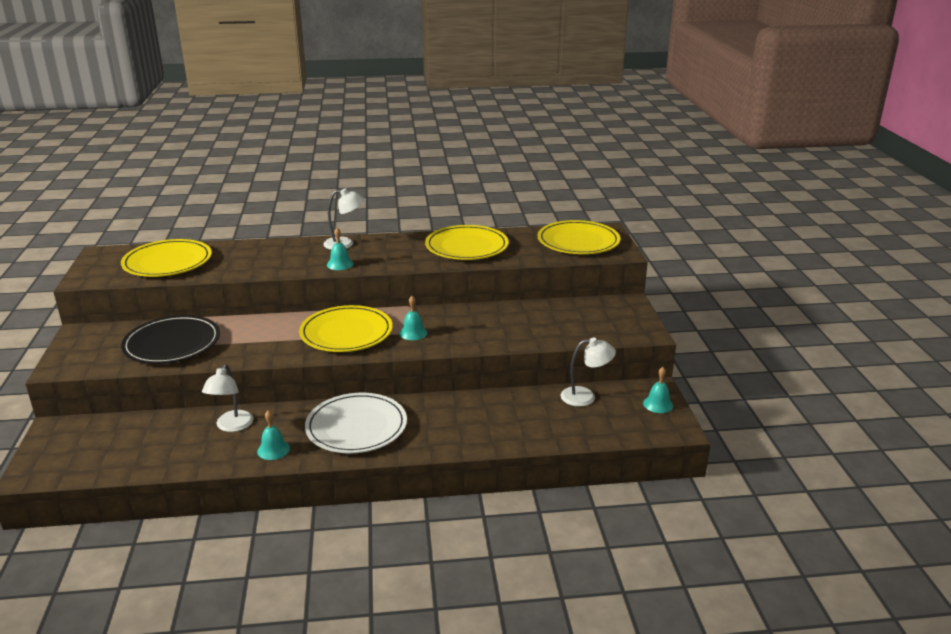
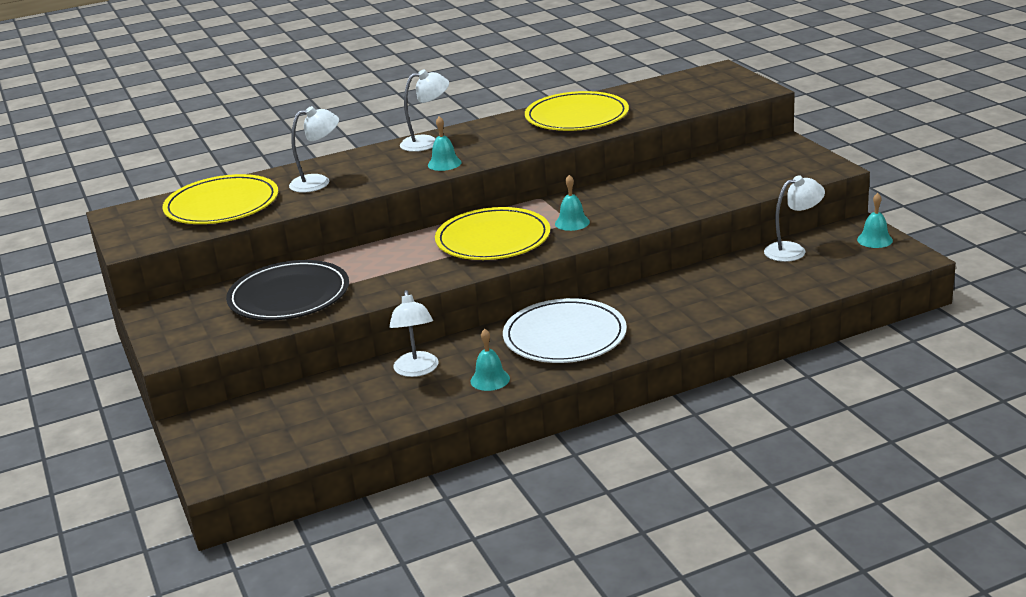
camera: 15 degrees left, 0 degrees up
yellow plate [538,220,620,254] -> none
none -> white lamp [289,106,339,193]

